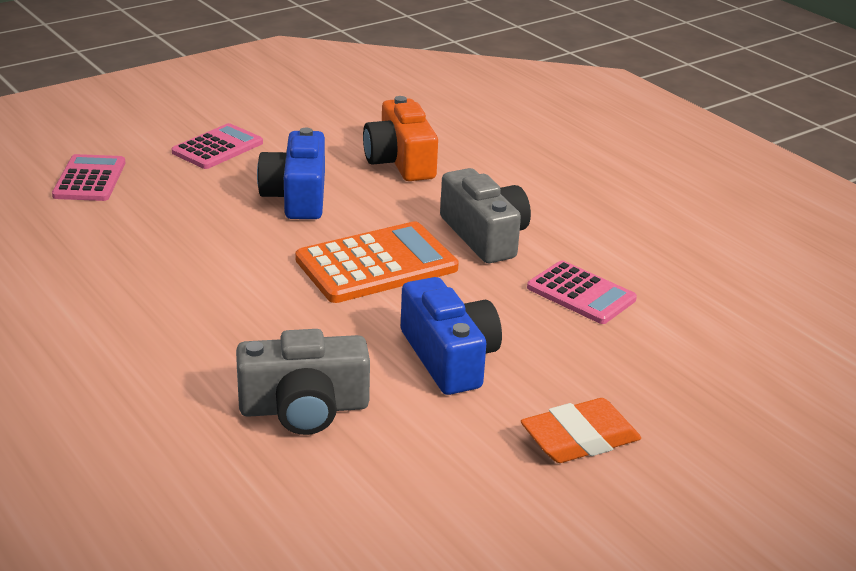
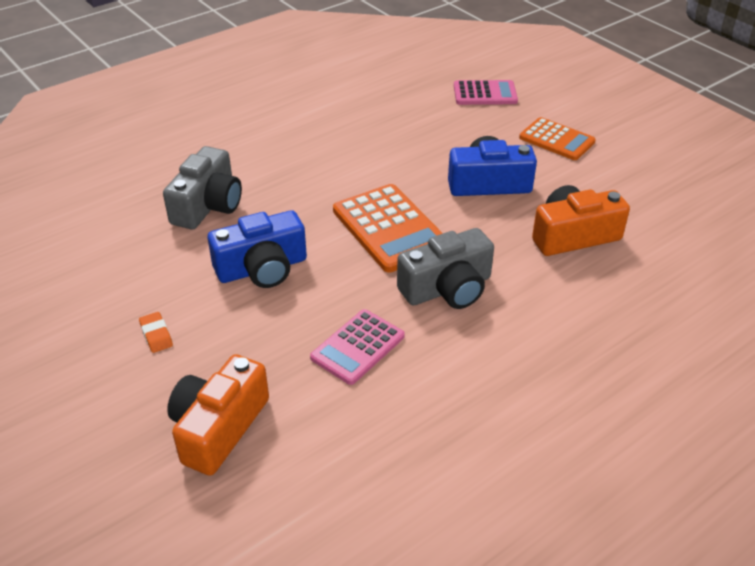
camera: 90 degrees right, 10 degrees up
pink calculator [172,123,263,169] -> orange calculator [519,117,596,160]
grey camera [236,329,370,435] -> grey camera turned 150 degrees counterclockwise [163,146,242,229]
orange eraser [521,398,641,463] -> orange eraser [139,312,173,353], size x0.52
none -> orange camera [167,354,269,476]

